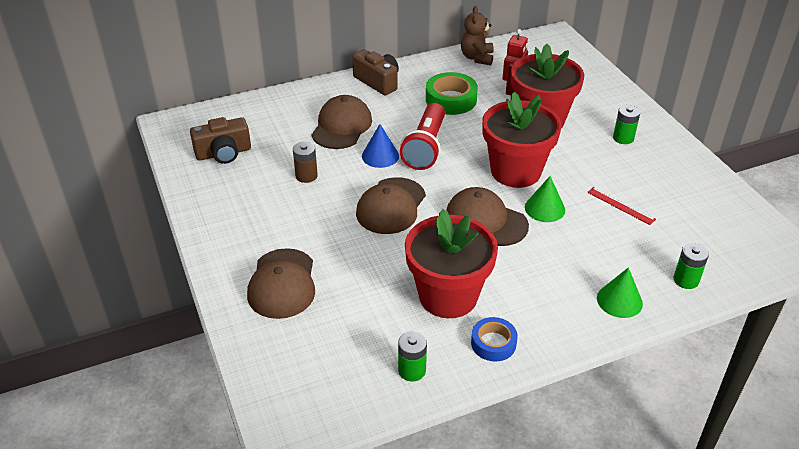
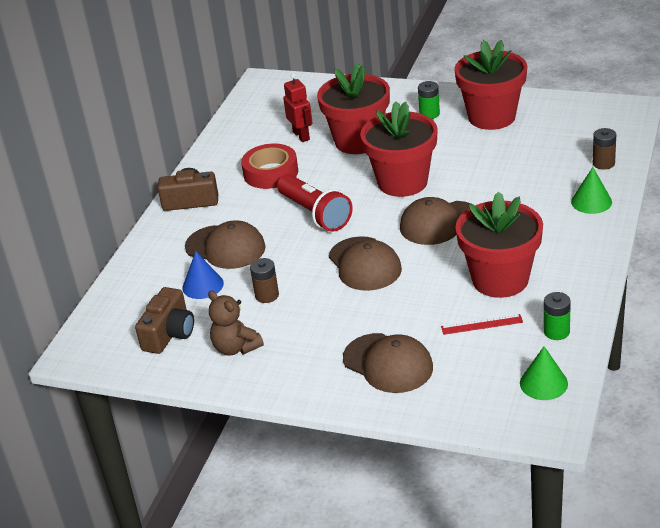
camera: 45 degrees left, 5 degrees down
brown cap [312,95,372,149] -> brown cap turned 150 degrees clockwise [185,220,266,269]
blue cone [362,124,399,168] -> blue cone moved to [182,251,224,299]
green tape [426,72,478,115] -> red tape [241,143,298,189]
brown teddy bear [461,6,494,65] -> brown teddy bear moved to [208,290,264,356]
blue tape [471,317,518,361] -> none
green cone [525,176,565,222] -> green cone moved to [520,346,568,400]
red ruler [587,187,656,225] -> red ruler moved to [441,314,523,335]
green battery [673,243,709,289] -> brown battery [593,128,616,170]
none -> red flower pot [454,40,527,130]

